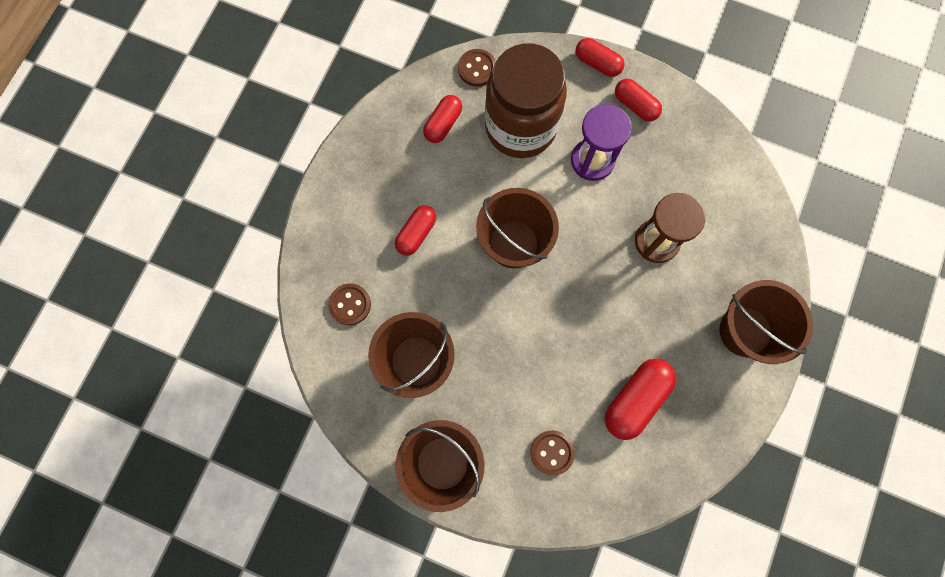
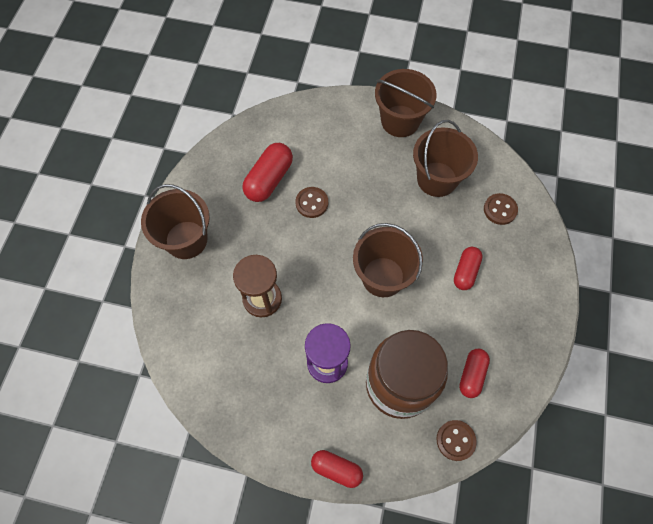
camera: 170 degrees right, 10 degrees down
brown button [530,430,575,476] -> brown button moved to [295,187,328,218]
red capsule [615,79,662,122] -> none

